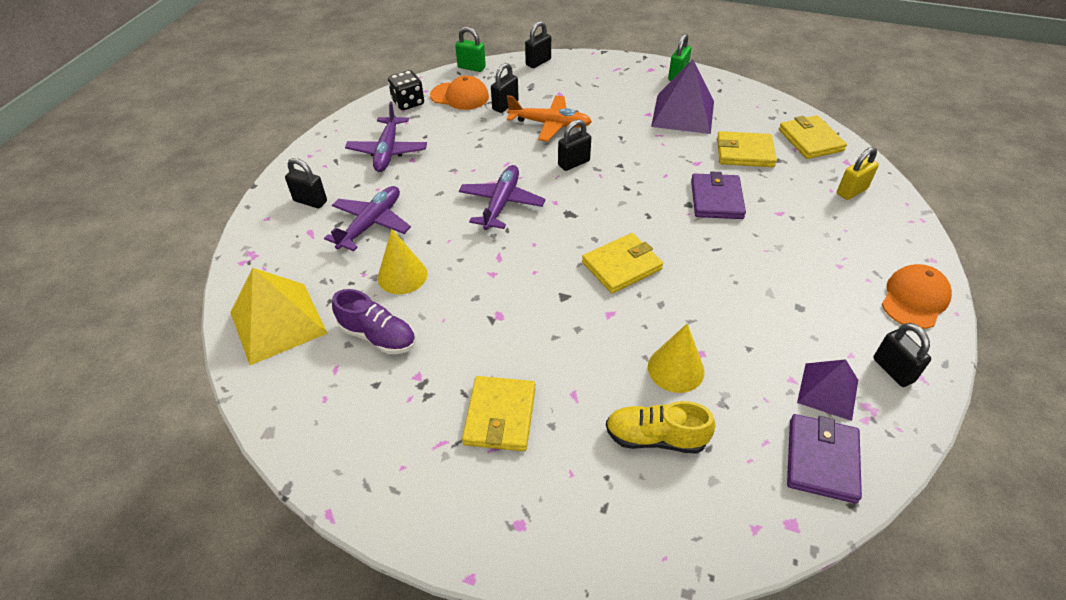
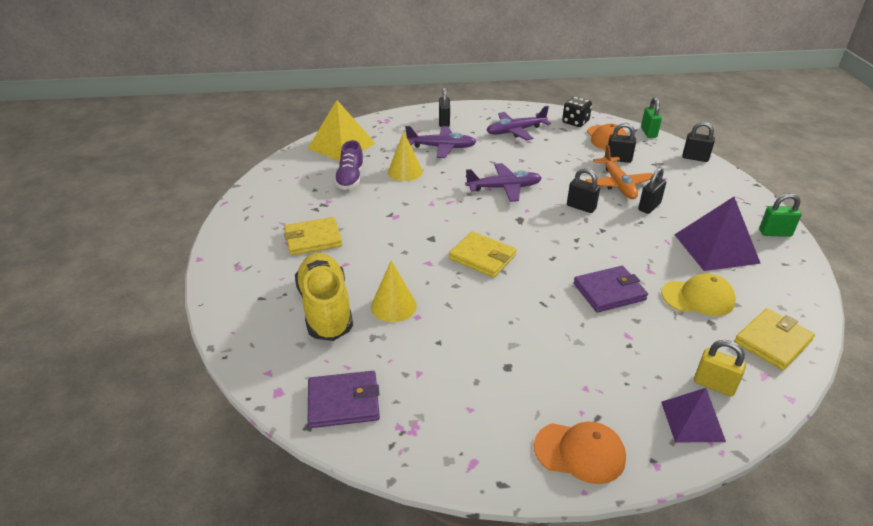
camera: 65 degrees right, 10 degrees down
yellow shoe [606,401,716,454] -> yellow shoe [295,253,353,341], size x1.52
yellow wallet [717,131,777,167] -> yellow cap [661,273,736,316]
purple pyramid [797,359,858,421] -> purple pyramid moved to [661,388,726,442]
black padlock [873,323,931,387] -> black padlock moved to [638,167,666,214]

